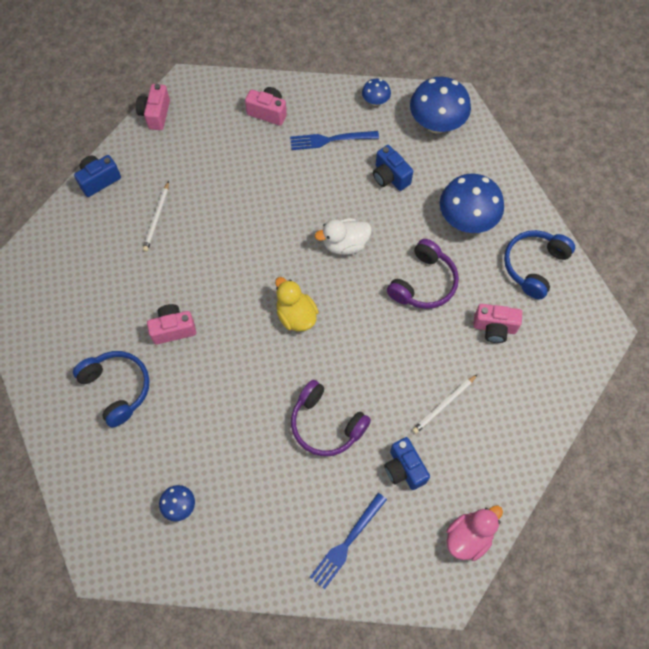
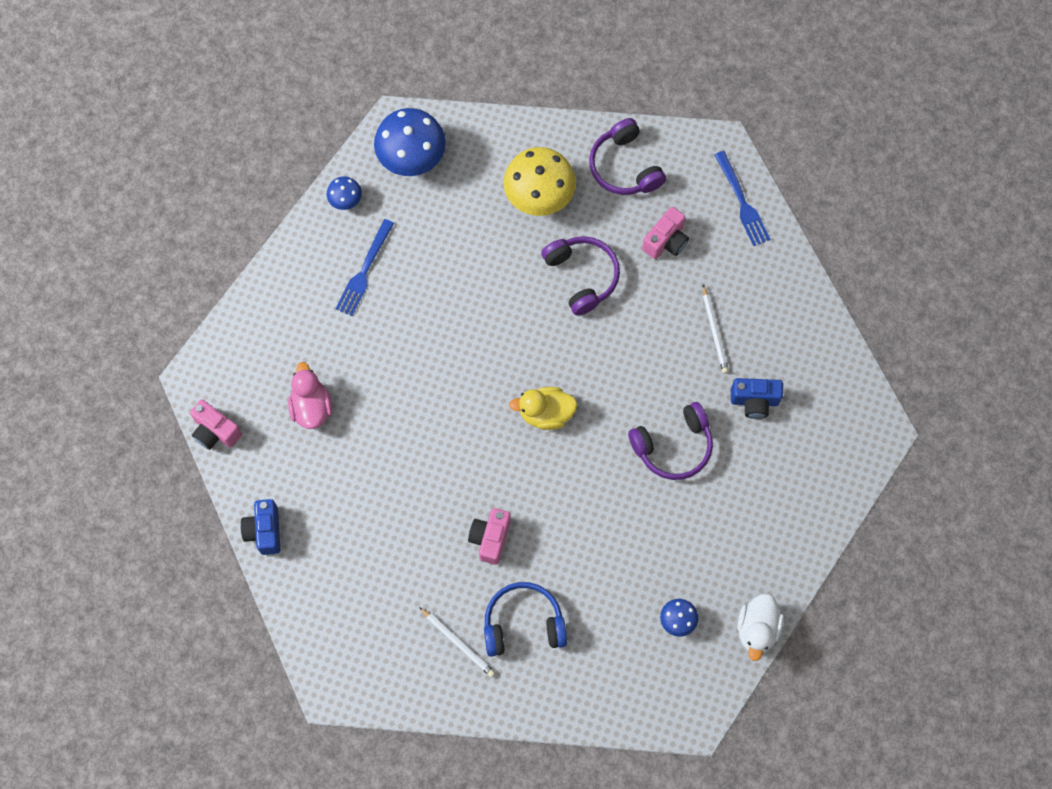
camera: 60 degrees left, 5 degrees up
white pencil [143,181,169,252] -> white pencil moved to [419,607,495,677]
pink camera [245,87,287,126] -> none
blue fork [310,493,387,589] -> blue fork moved to [714,151,770,246]
white duck [315,218,372,255] -> white duck moved to [737,594,784,661]
blue camera [373,145,413,191] -> none
blue mushroom [440,173,504,233] -> yellow mushroom [504,147,576,216]
pink duck [446,506,503,561] -> pink duck moved to [288,362,332,429]
blue headphones [504,230,575,299] -> purple headphones [589,118,666,195]

